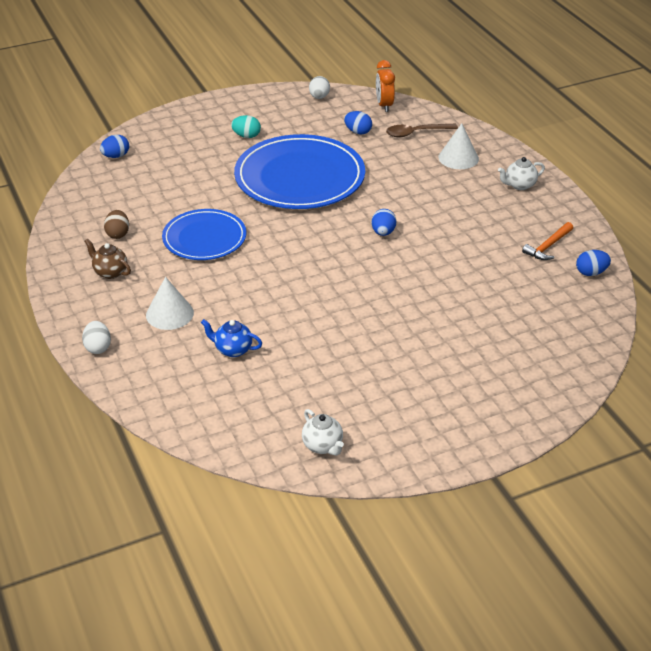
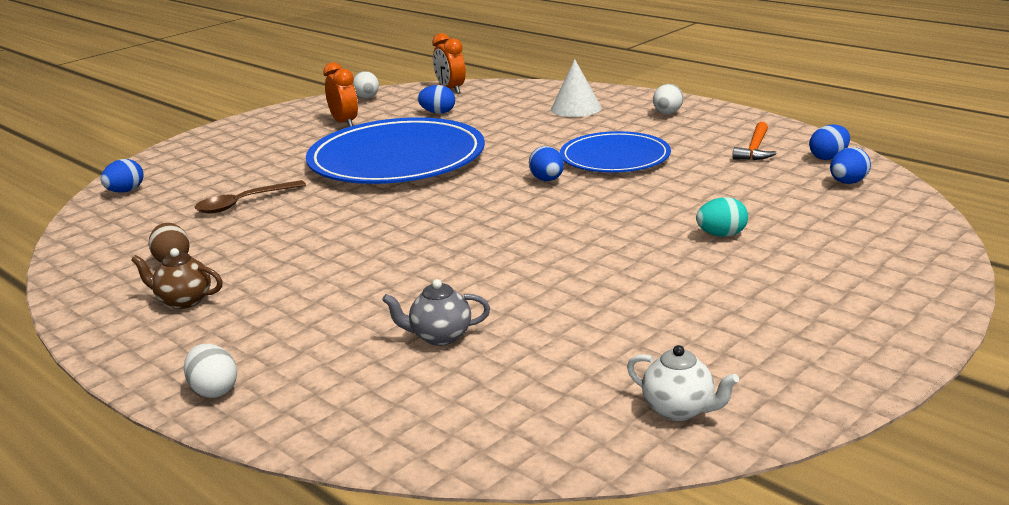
camera: 20 degrees left, 15 degrees down
white cone [146,277,194,330] -> none
blue plate [162,209,246,260] -> blue plate moved to [560,131,671,173]
blue teapot [201,319,262,357] -> grey teapot [382,279,490,346]
turquoise egg [231,115,261,138] -> turquoise egg moved to [696,197,748,237]
brown spoon [386,124,458,137] -> brown spoon moved to [195,180,306,213]
white teapot [498,157,545,190] -> white egg [653,84,683,114]
none -> orange clock [323,62,358,127]
none -> blue egg [830,147,871,184]

